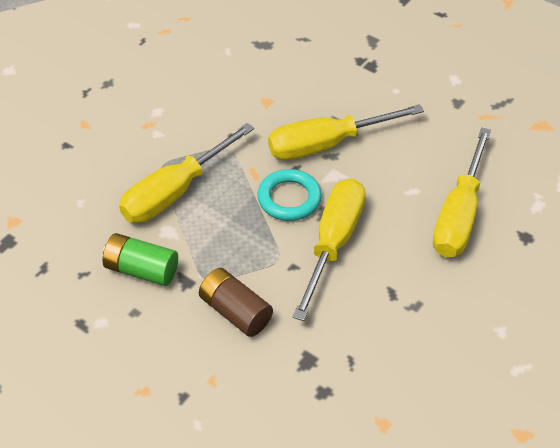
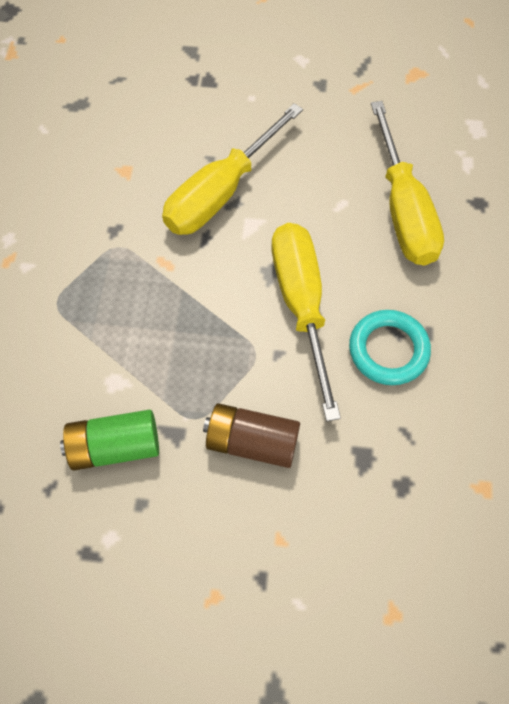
camera: 30 degrees left, 15 degrees up
yellow screwdriver [119,123,254,223] -> none
turquoise ring [257,169,322,221] -> turquoise ring moved to [349,310,431,385]

